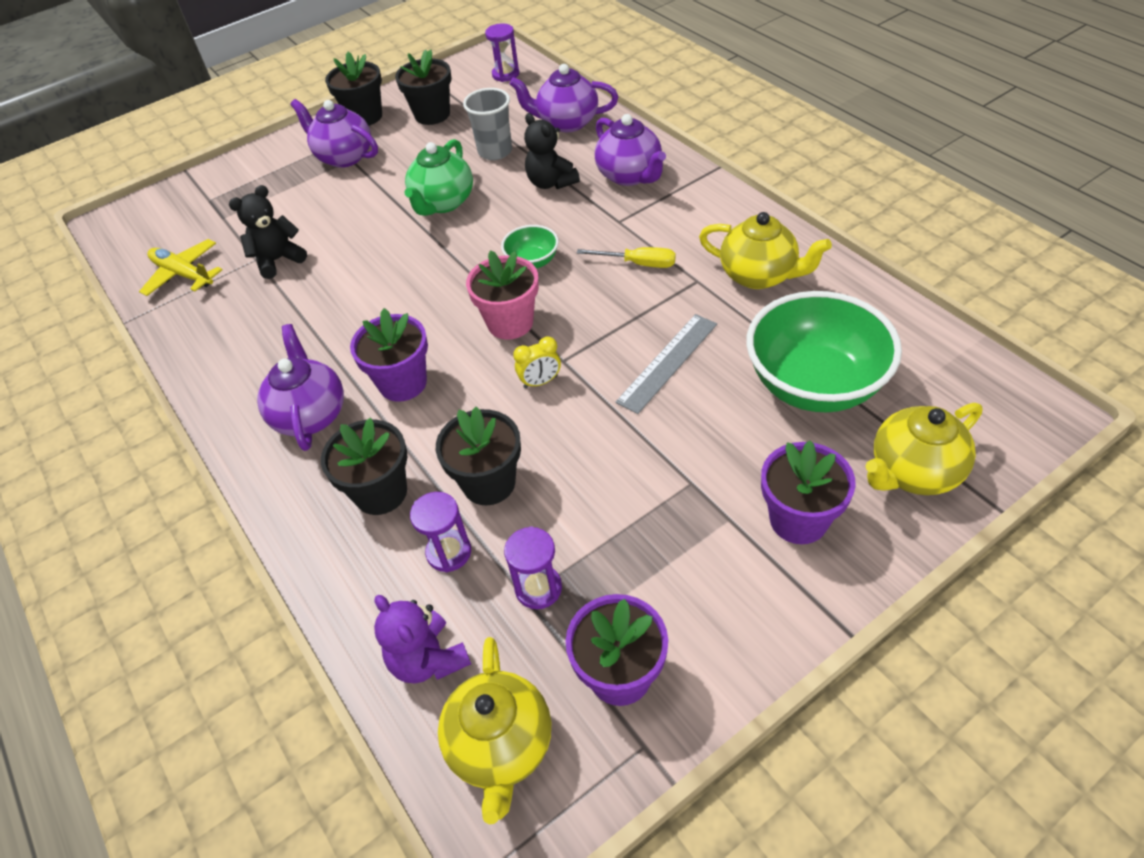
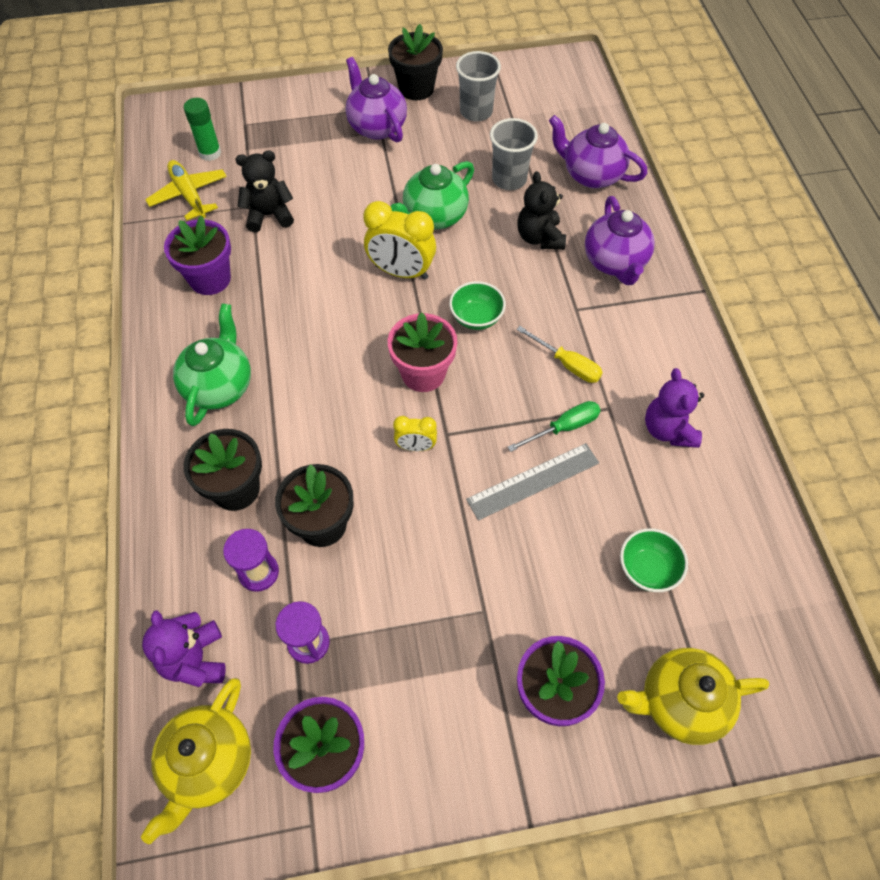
camera: 20 degrees right, 10 degrees up
purple teapot [257,324,344,451] -> green teapot [173,303,251,426]
purple flower pot [350,308,428,402] -> purple flower pot moved to [164,216,231,295]
black flower pot [395,49,452,125] -> grey cup [456,51,501,122]
purple hourglass [485,23,519,82] -> none
yellow teapot [699,212,832,289] -> purple teddy bear [645,368,704,448]
green bowl [746,291,902,412] -> green bowl [620,528,688,592], size x0.47
none -> green glue stick [184,98,221,161]
none -> yellow clock [363,201,436,280]
none -> green screwdriver [508,401,601,452]

